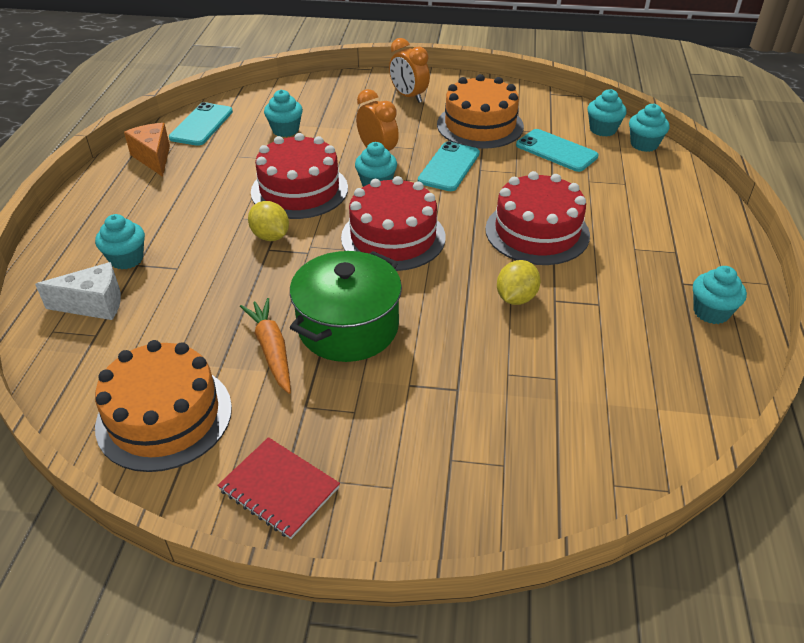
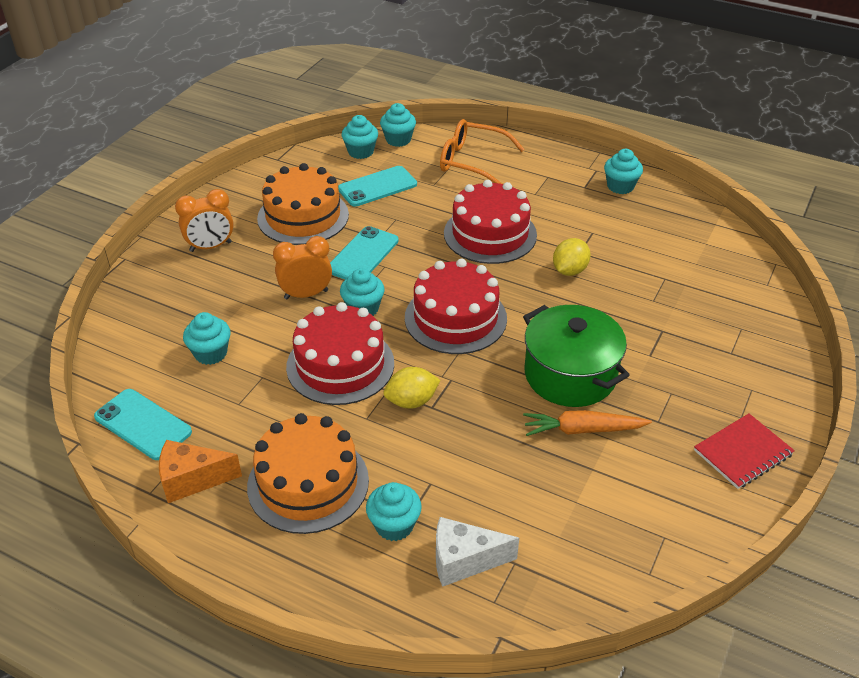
camera: 70 degrees left, 0 degrees up
white cheese [35,262,121,320] -> white cheese turned 105 degrees counterclockwise [436,517,519,587]
orange cake [95,340,232,472] -> orange cake moved to [247,413,369,534]
turquoise phone [418,141,480,191] -> turquoise phone turned 75 degrees clockwise [330,226,399,280]
yellow lemon [497,260,541,305] -> yellow lemon turned 75 degrees clockwise [553,238,591,276]
none -> orange glasses [440,119,525,184]

